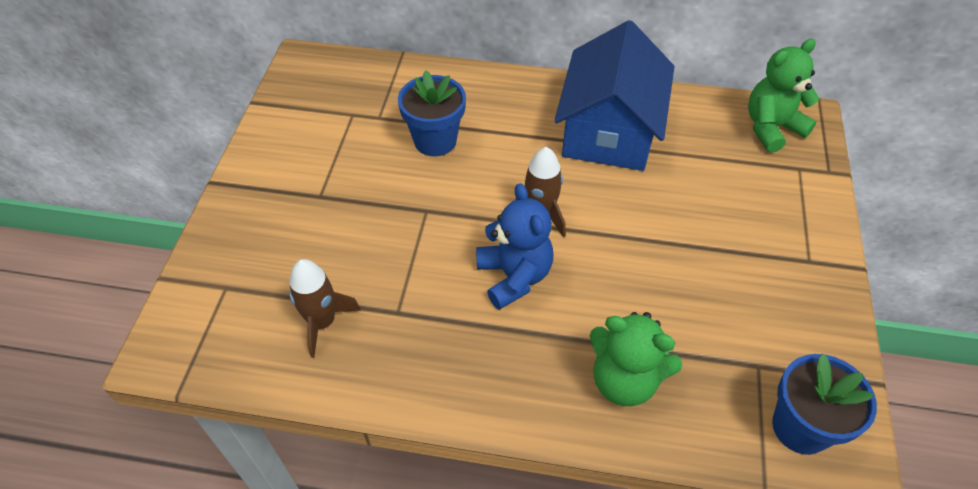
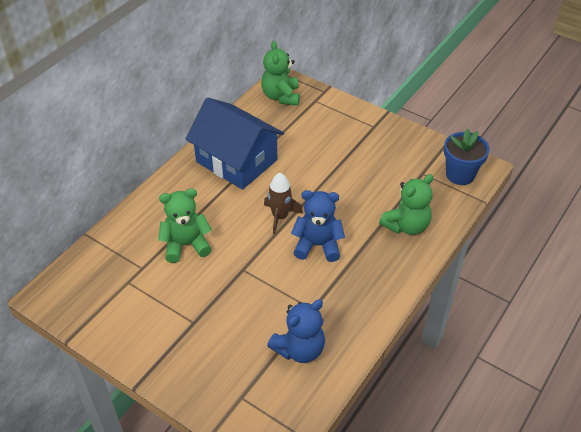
camera: 65 degrees left, 5 degrees down
brown rocket [289,259,361,358] -> blue teddy bear [267,299,325,363]
blue flower pot [398,70,466,156] -> green teddy bear [158,188,212,263]

